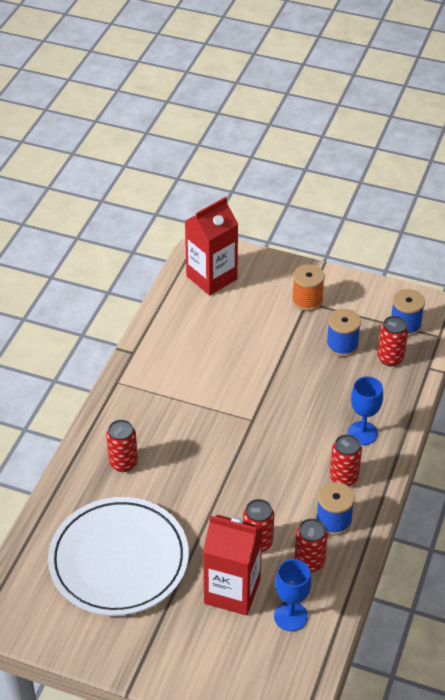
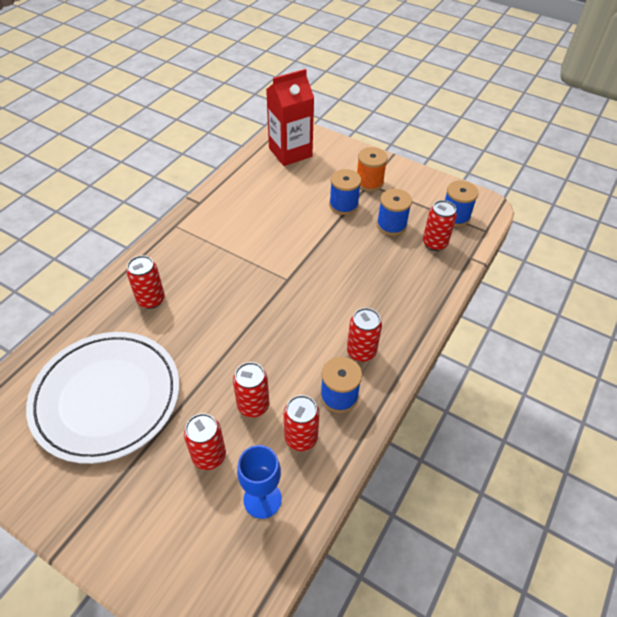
camera: 10 degrees right, 5 degrees up
red carton [203,515,263,616] -> red can [184,413,226,470]
blue goblet [348,376,383,445] -> none
none -> blue spool [329,169,361,215]

